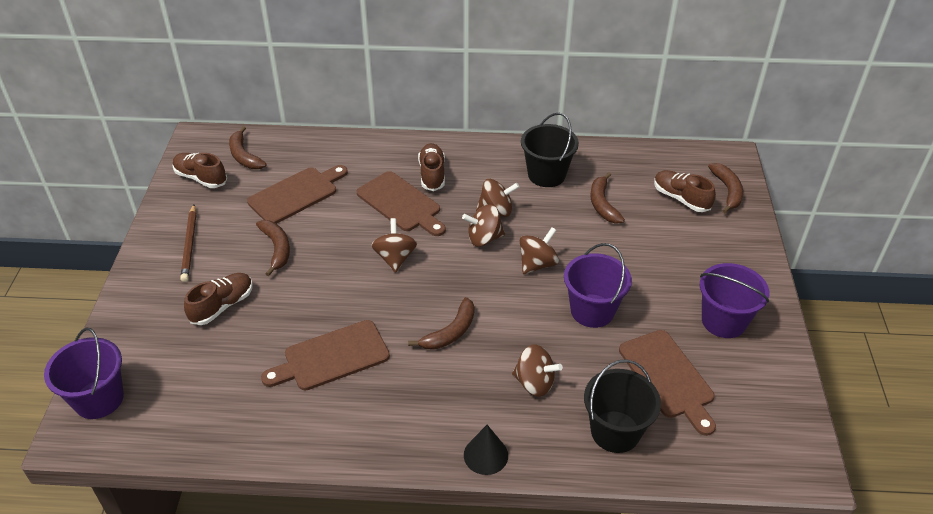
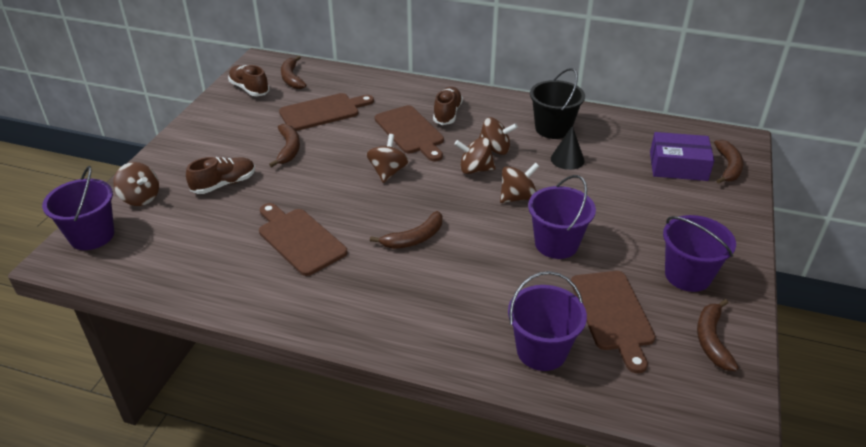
camera: 15 degrees right, 5 degrees down
brown pencil [180,204,196,282] -> none
brown cutting board [261,320,390,391] -> brown cutting board turned 60 degrees clockwise [259,203,347,276]
black cone [464,425,508,475] -> black cone moved to [551,126,584,170]
brown spinning top [512,344,563,397] -> brown spinning top moved to [113,162,159,206]
black bucket [584,359,661,453] -> purple bucket [508,271,587,371]
brown banana [590,172,625,224] -> brown banana moved to [697,299,739,371]
brown shoe [654,170,716,212] -> purple box [650,132,714,181]

